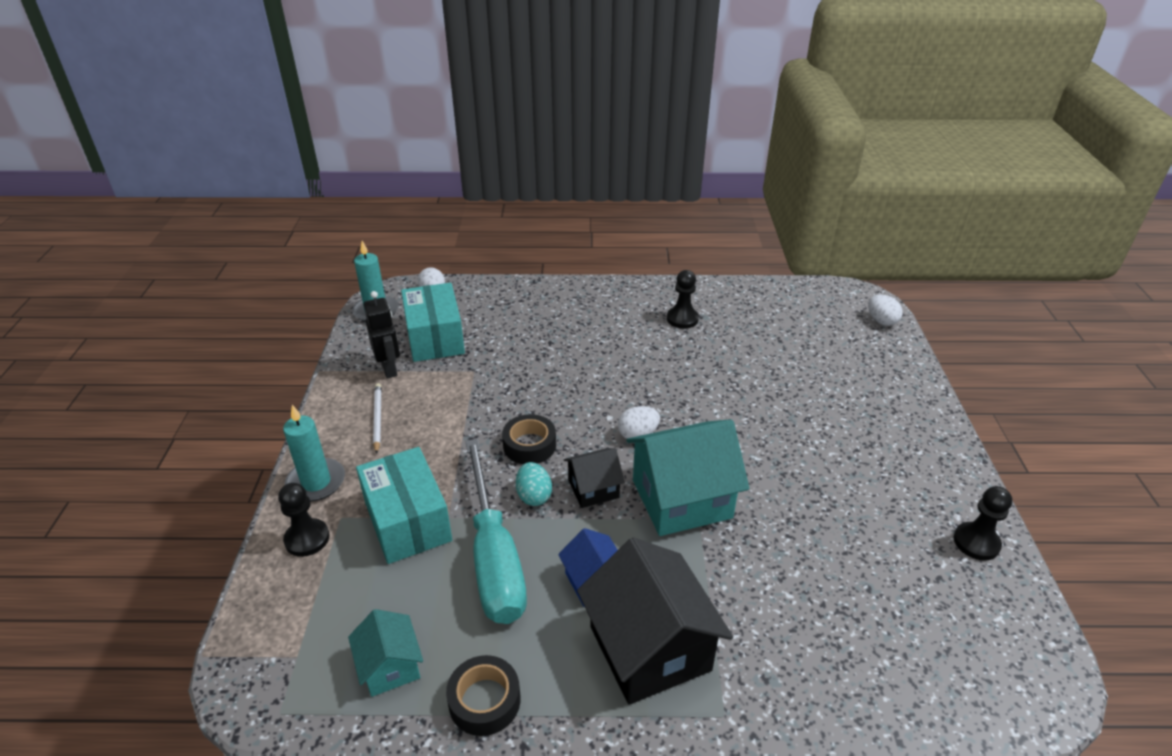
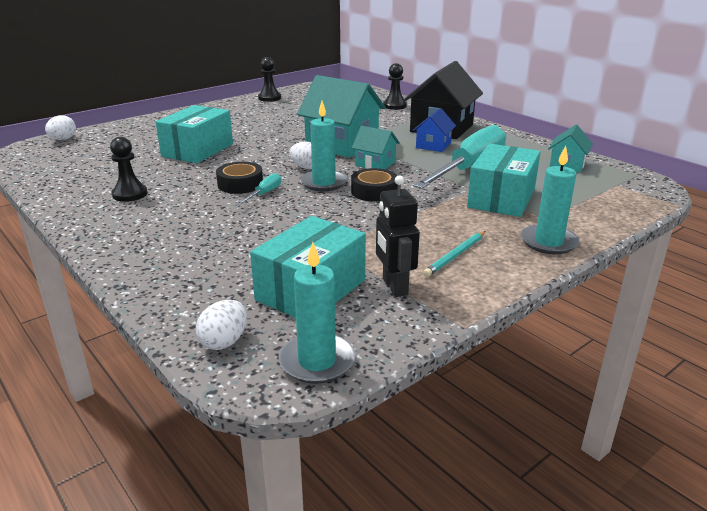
camera: 130 degrees left, 10 degrees down
black pawn [278,483,330,557] -> black pawn moved to [383,63,407,110]
black robot [364,291,400,378] -> black robot turned 45 degrees counterclockwise [376,175,420,297]
white pencil [373,383,382,454] -> turquoise pencil [423,231,486,277]
black tape [446,655,520,736] -> black tape moved to [216,162,263,194]
turquoise egg [516,462,552,506] -> none
black house [564,448,625,508] -> turquoise house [352,126,400,169]
none -> turquoise box [156,105,233,163]
none -> turquoise screwdriver [236,173,281,205]
none -> turquoise candle [300,101,348,191]

